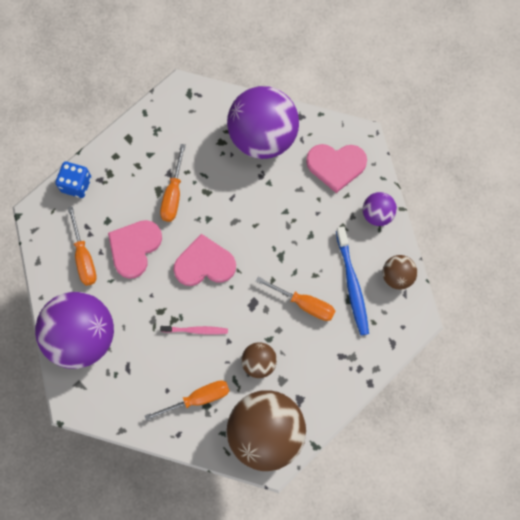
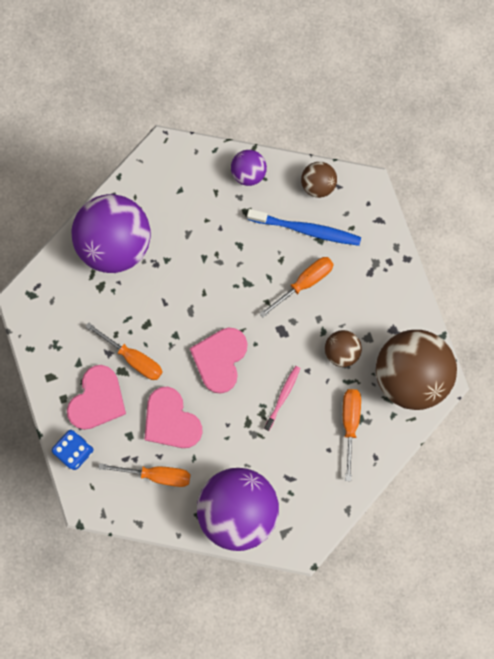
camera: 65 degrees left, 5 degrees up
pink heart [306,144,367,193] -> pink heart moved to [67,365,126,430]

